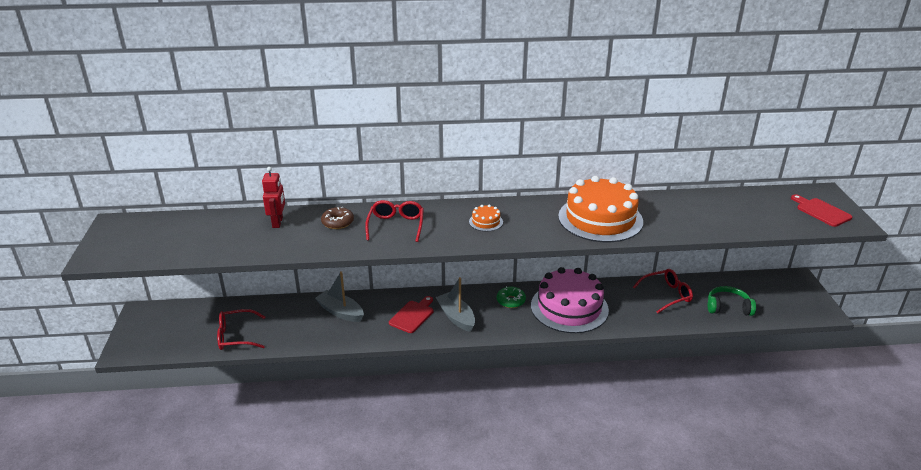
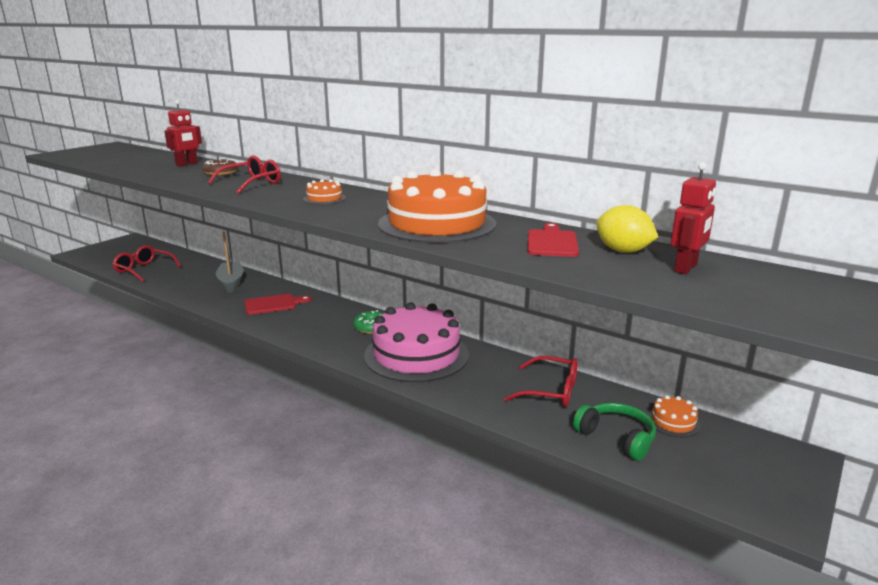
camera: 40 degrees right, 10 degrees down
grey boat [436,277,475,332] -> none
red cutting board [791,194,852,227] -> red cutting board moved to [528,223,579,257]
none -> yellow lemon [596,205,658,253]
none -> orange cake [648,395,701,437]
none -> red robot [671,162,716,274]

